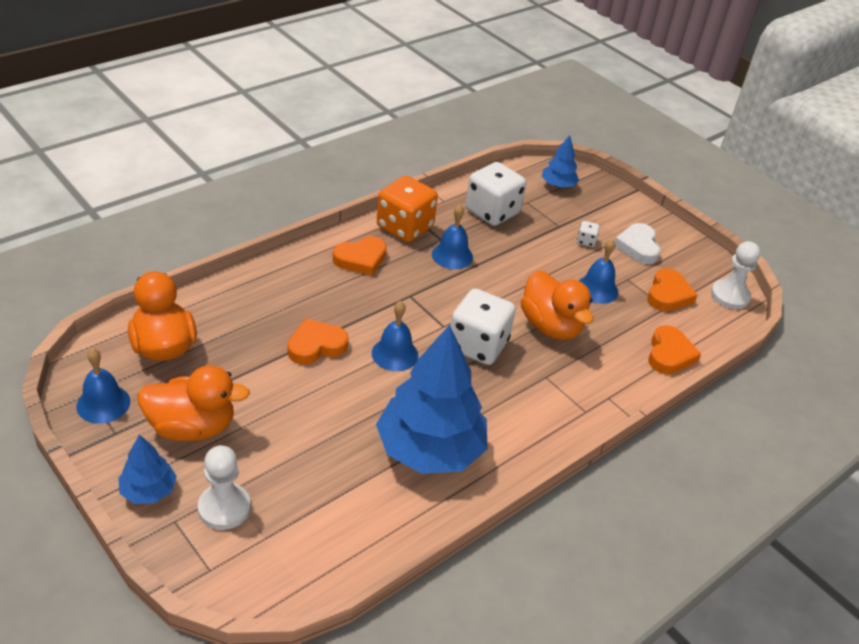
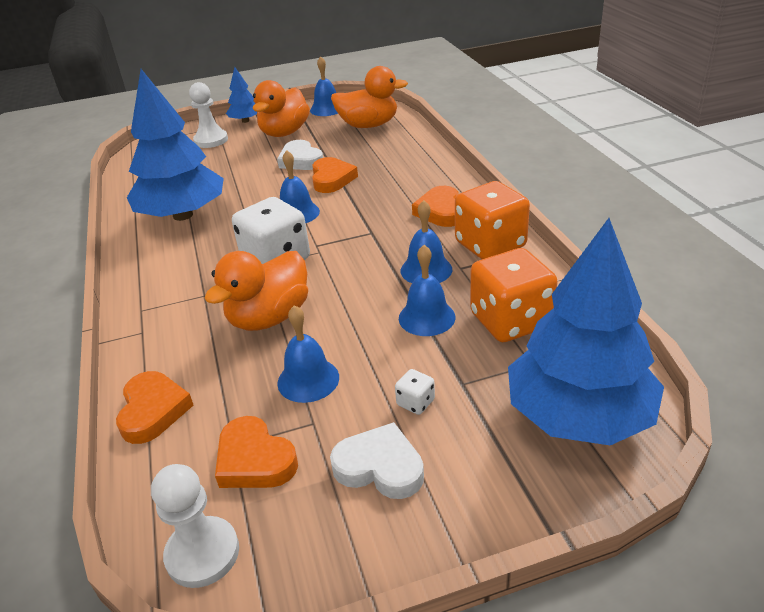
camera: 120 degrees right, 5 degrees down
white dice [465,162,526,226] -> orange dice [470,248,558,342]
orange duck [521,270,593,340] -> orange duck turned 45 degrees counterclockwise [204,251,308,331]
blue tree [542,135,579,188] -> blue tree [508,218,664,445], size x2.13
orange heart [648,325,701,374] -> orange heart turned 135 degrees counterclockwise [116,371,194,444]
none -> white heart [277,140,323,170]
none -> blue bell [399,245,455,336]

